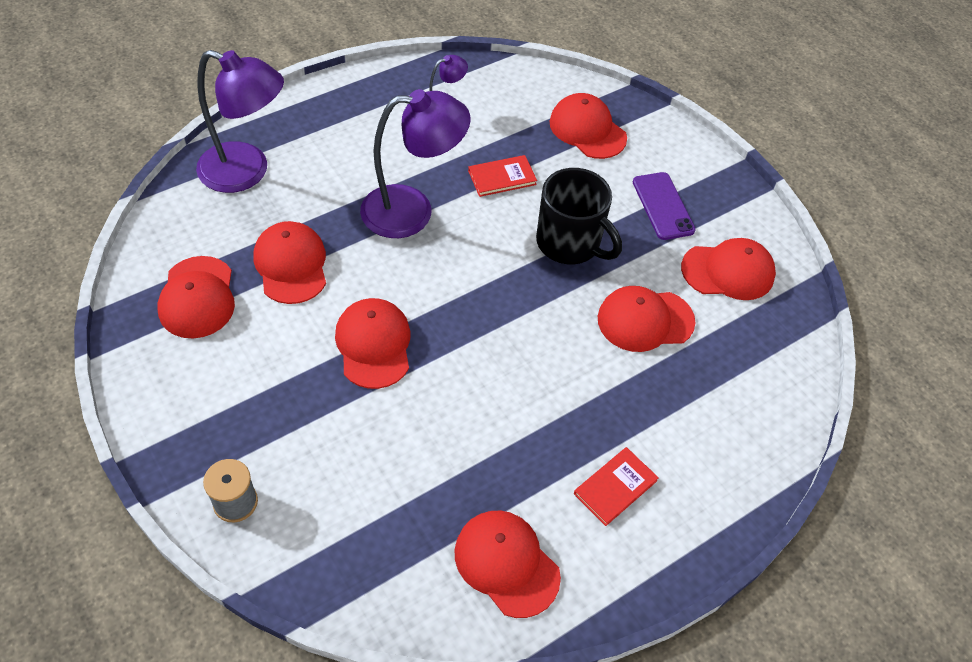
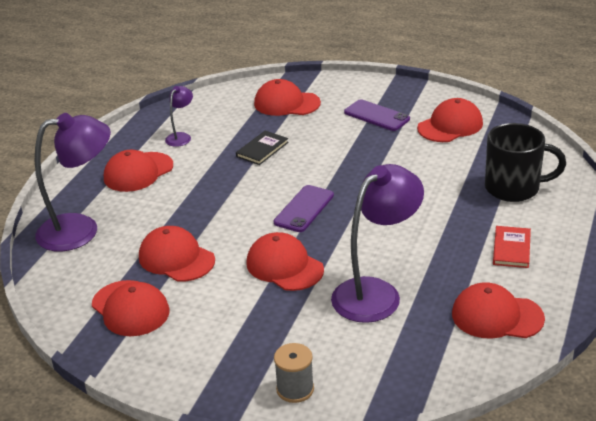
camera: 30 degrees left, 20 degrees down
purple lamp [360,89,470,238] -> purple lamp moved to [331,164,424,323]
red book [468,155,537,197] -> black book [236,131,288,165]
black mug [536,168,622,264] -> black mug moved to [485,123,566,202]
red cap [598,286,695,352] -> red cap moved to [104,150,173,192]
none -> purple phone [274,185,334,232]

